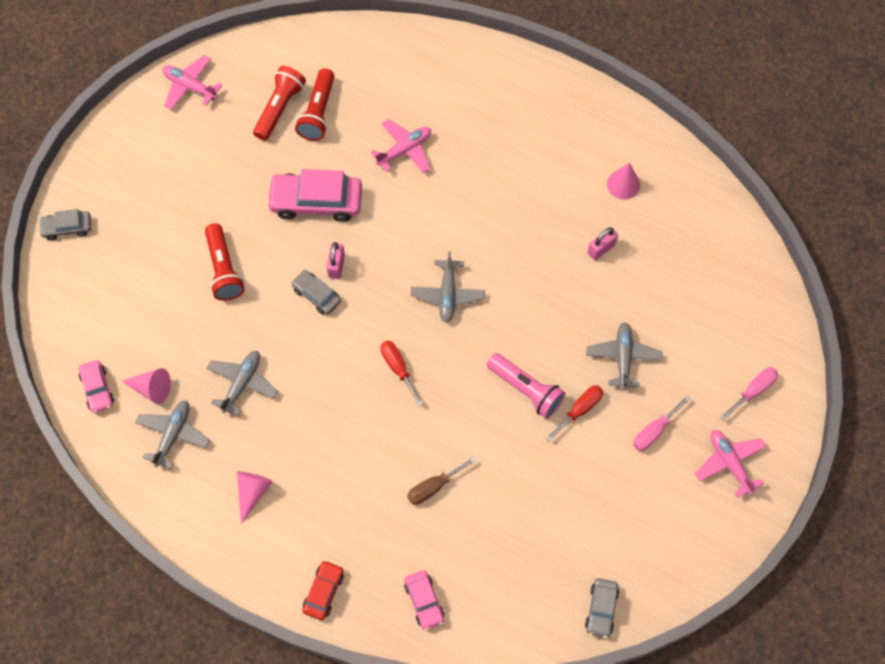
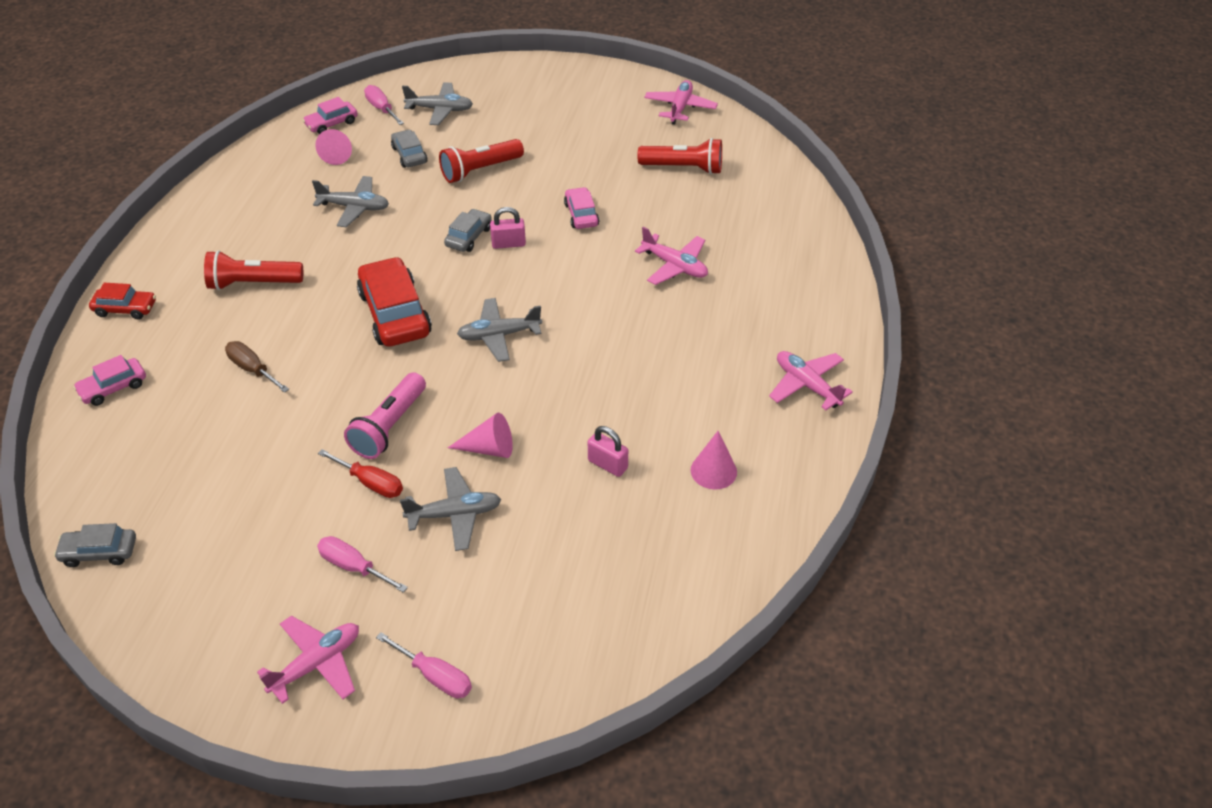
camera: 75 degrees right, 20 degrees down
grey car [39,209,91,240] -> grey car moved to [391,130,428,168]
grey plane [135,400,210,469] -> grey plane moved to [402,82,473,125]
pink cone [237,471,273,524] -> pink cone moved to [448,413,513,458]
pink car [266,169,362,222] -> pink car [564,187,599,229], size x0.54
red flashlight [295,68,334,141] -> red flashlight moved to [204,250,303,290]
red screwdriver [381,341,423,406] -> red car [357,257,432,347]
none -> pink screwdriver [364,85,404,125]
none -> pink plane [769,351,853,410]

